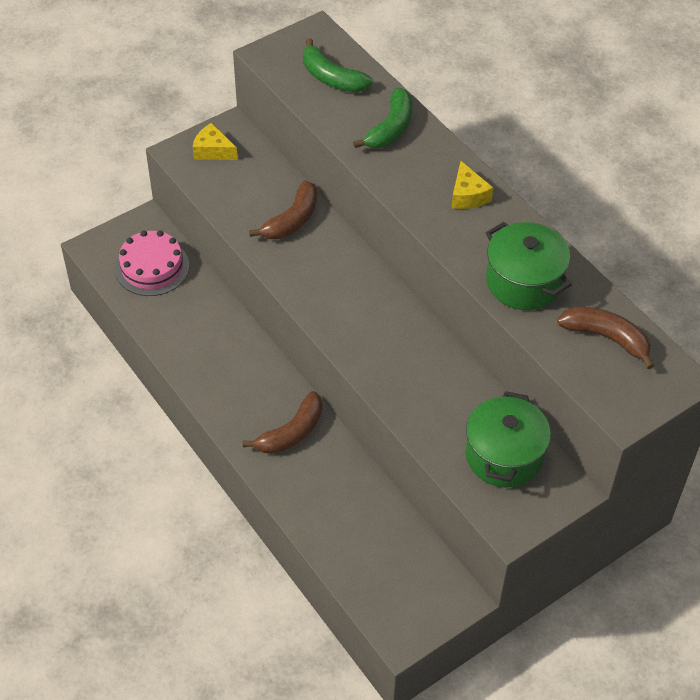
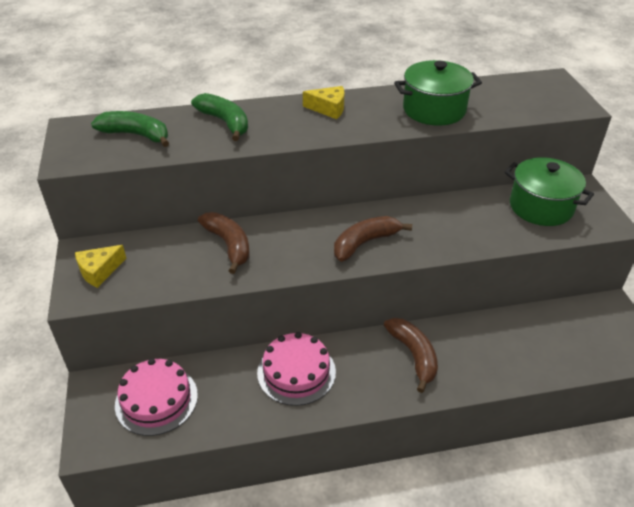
camera: 65 degrees left, 10 degrees down
green banana [303,38,373,92] -> green banana turned 135 degrees counterclockwise [91,111,169,147]
brown banana [557,307,654,369] -> brown banana moved to [334,216,412,261]
none -> pink cake [257,332,336,406]

